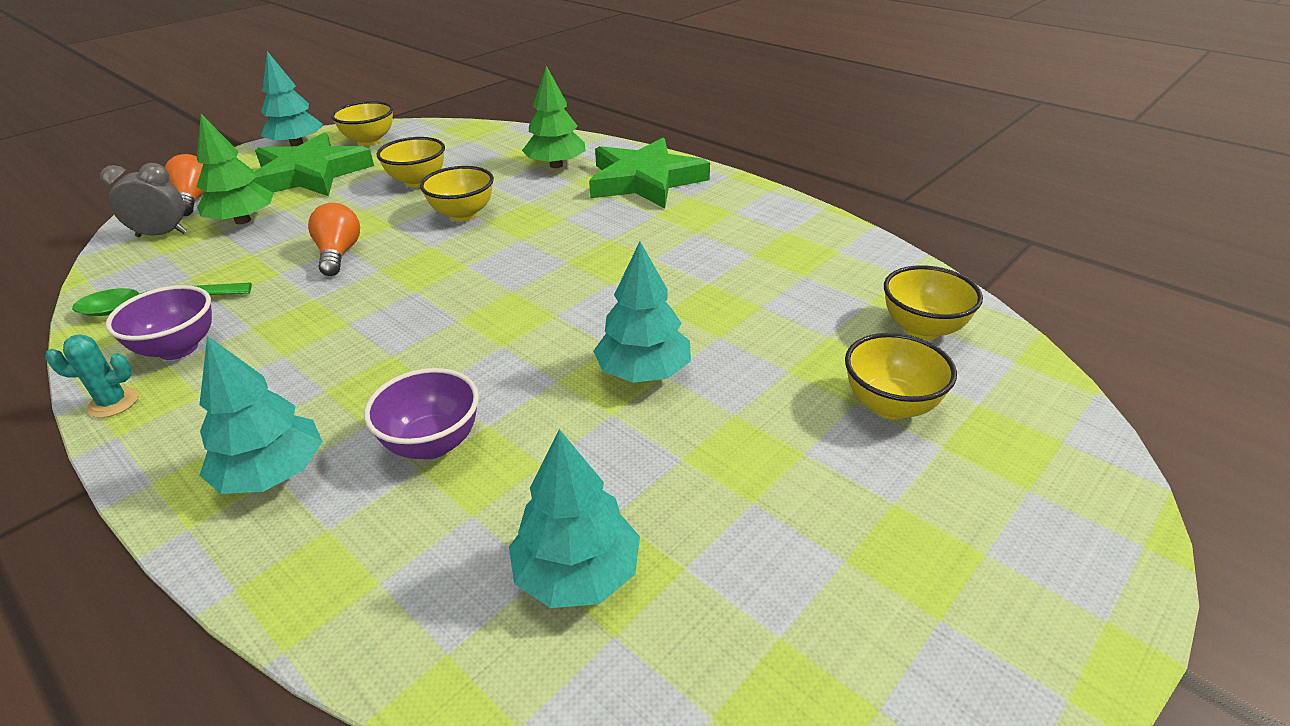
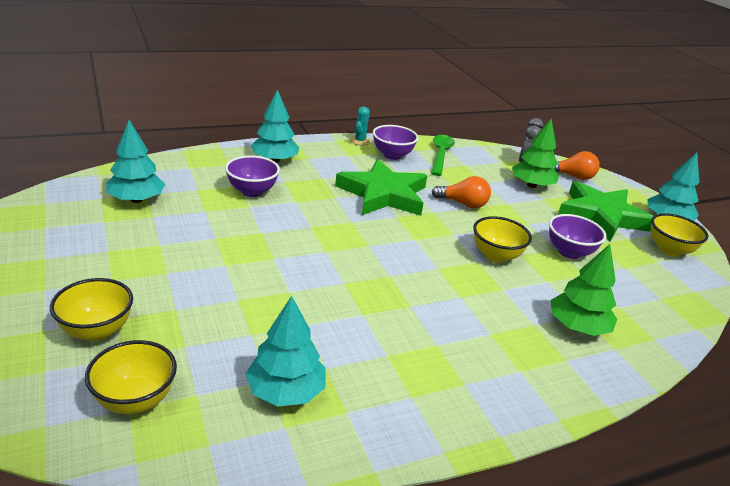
camera: 110 degrees right, 5 degrees down
yellow bowl [376,137,445,187] -> purple bowl [549,214,606,259]
green star [589,138,710,208] -> green star moved to [335,159,427,216]
turquoise tree [593,242,691,383] -> turquoise tree moved to [245,296,326,407]

